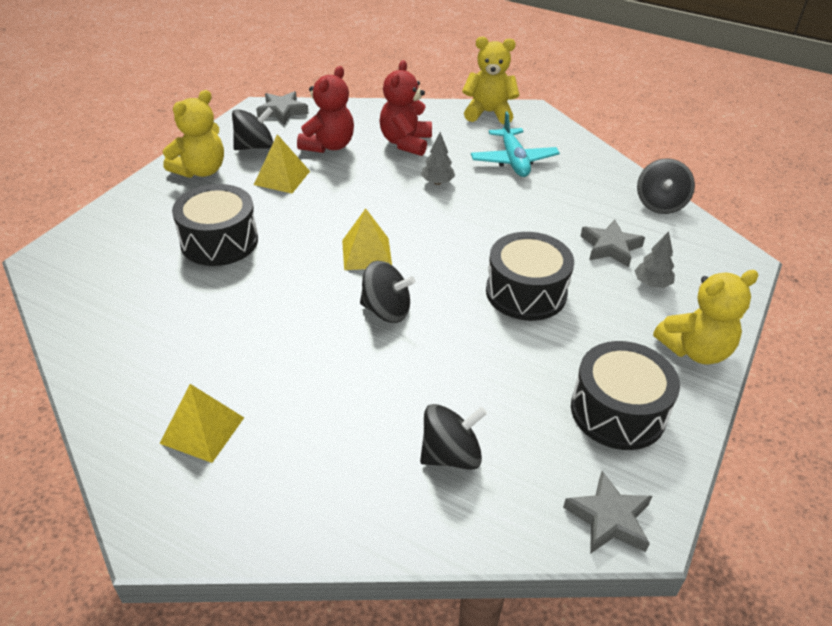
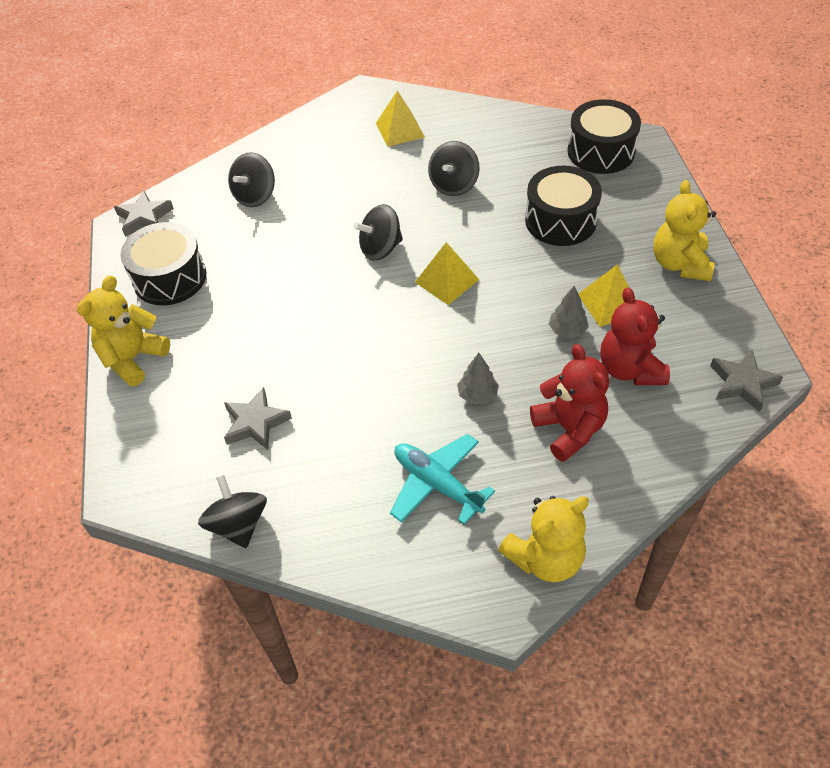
camera: 145 degrees right, 10 degrees up
black spinning top [232,107,273,150] -> black spinning top moved to [428,141,480,196]
black drum [486,232,574,321] -> black drum moved to [568,99,641,174]
grey tree [634,231,675,288] -> grey tree moved to [549,286,589,338]

